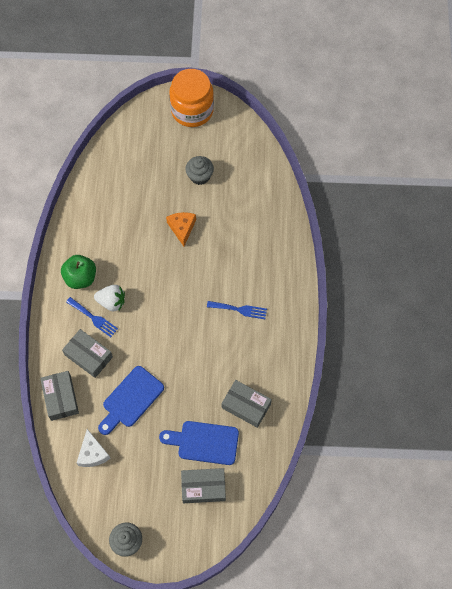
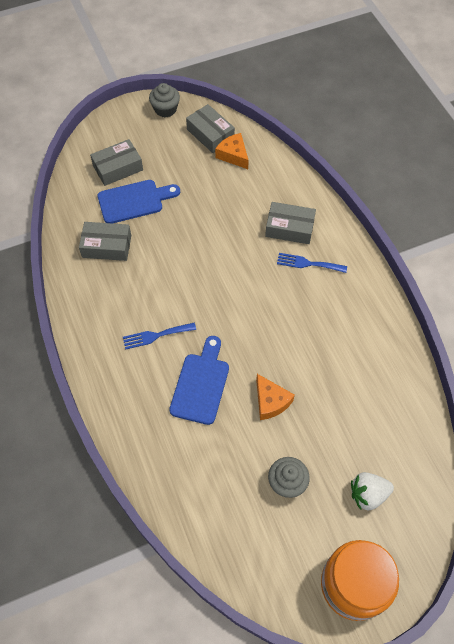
camera: 155 degrees right, 5 degrees down
grey box [40,371,79,421] -> grey box moved to [186,104,235,153]
green apple [61,255,96,289] -> none
white cheese [77,429,111,467] -> orange cheese [215,133,249,169]
white strawberry [94,285,125,311] -> white strawberry moved to [351,472,394,511]
blue cutting board [98,366,164,435] -> blue cutting board moved to [169,336,229,425]

